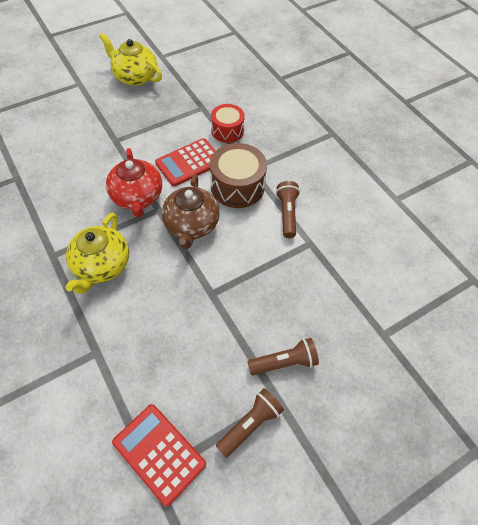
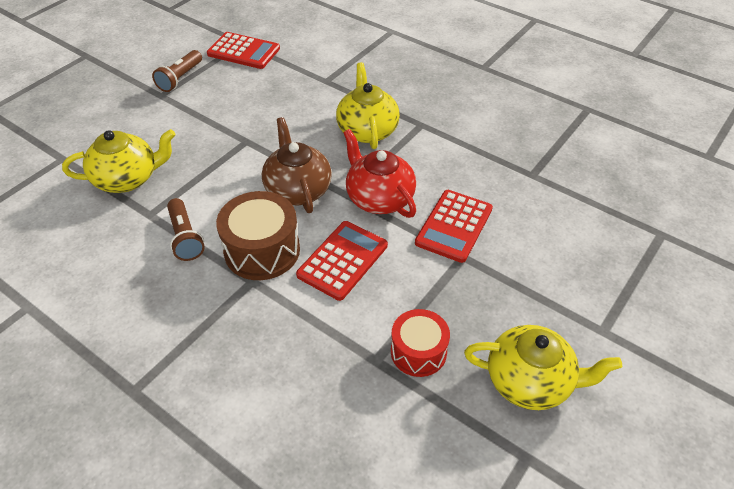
camera: 160 degrees right, 10 degrees down
red drum [211,104,245,143] -> red drum moved to [391,309,450,377]
brown flashlight [247,338,319,375] -> none
none -> yellow teapot [62,129,176,193]
none -> red calculator [415,190,493,263]

